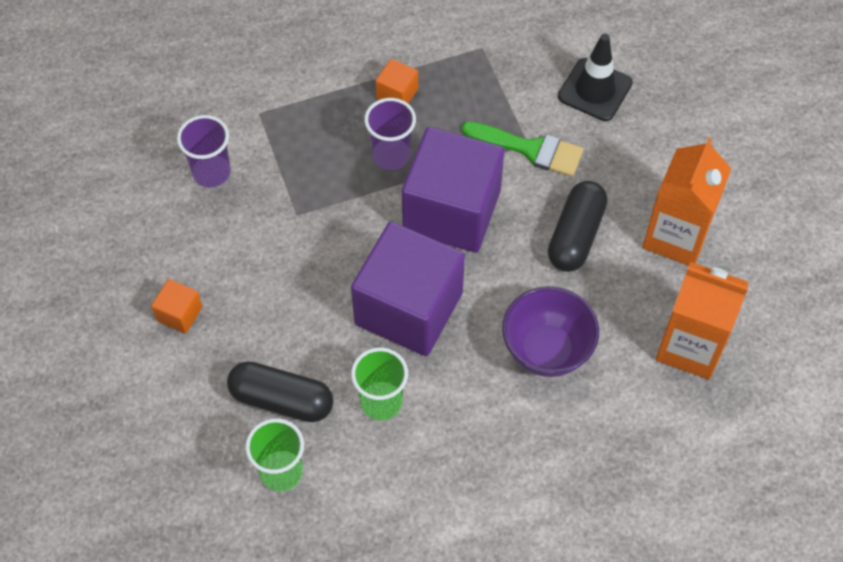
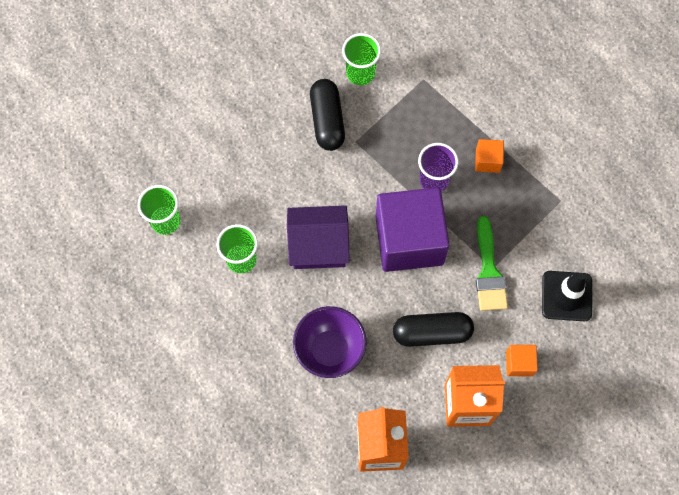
camera: 65 degrees right, 10 degrees up
orange cube [151,279,203,334] -> orange cube moved to [506,345,538,376]
purple cup [177,115,231,187] -> green cup [342,33,381,85]
black capsule [227,361,333,422] -> black capsule moved to [310,79,345,151]
purple cube [351,222,465,356] -> purple house [287,205,350,269]

